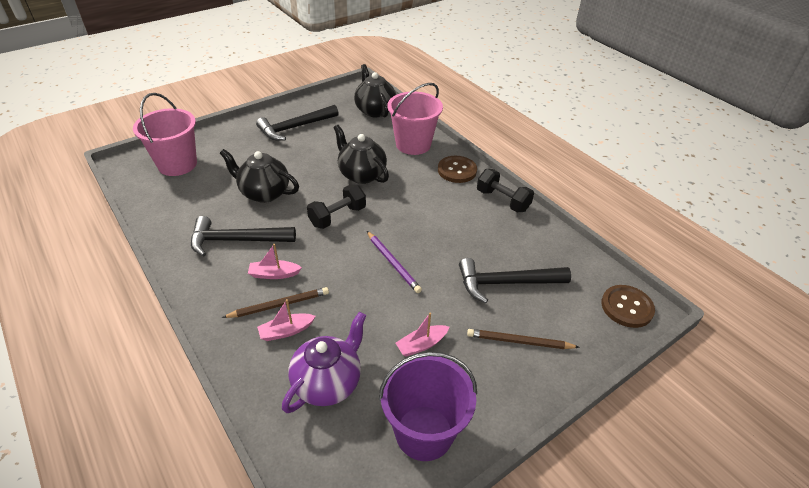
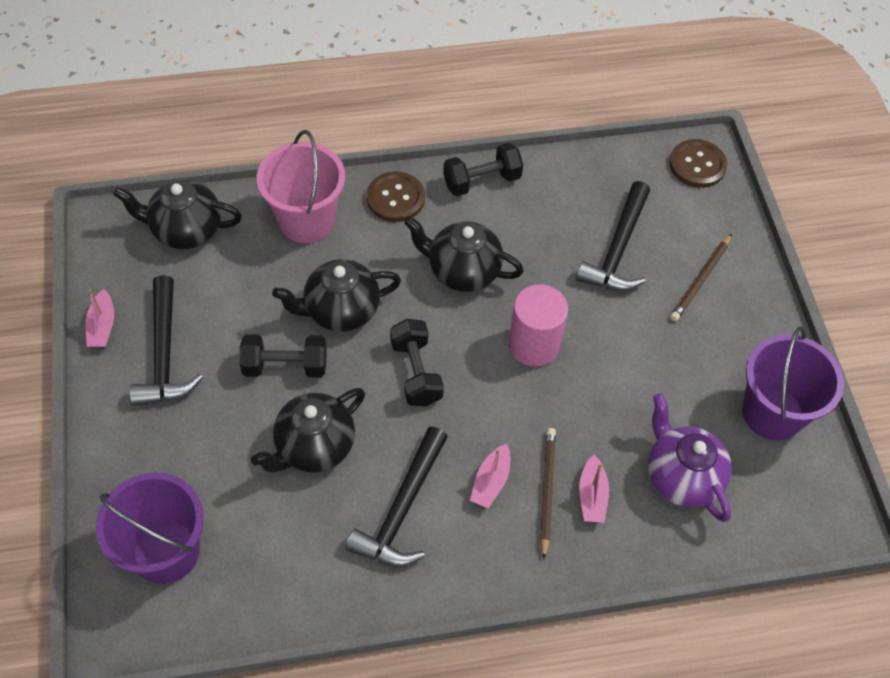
camera: 65 degrees left, 15 degrees up
pink bucket [133,93,197,176] -> purple bucket [96,472,204,584]
purple pencil [367,231,422,293] -> pink cylinder [508,284,568,366]
pink boat [395,312,449,357] -> pink boat moved to [85,289,114,347]
none -> black dumbbell [240,334,327,378]
none -> black teapot [404,217,524,292]

